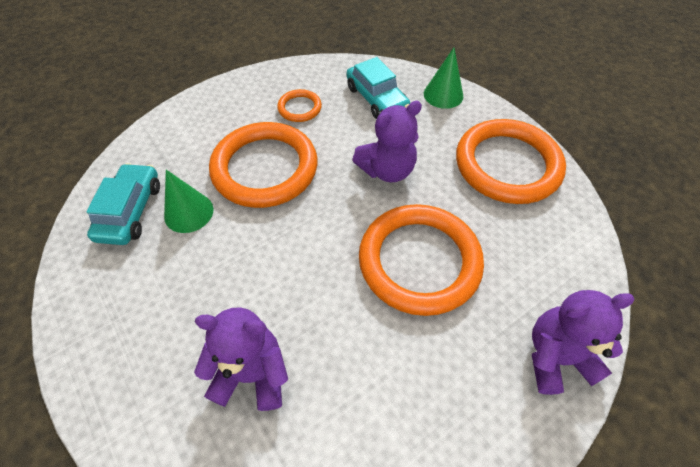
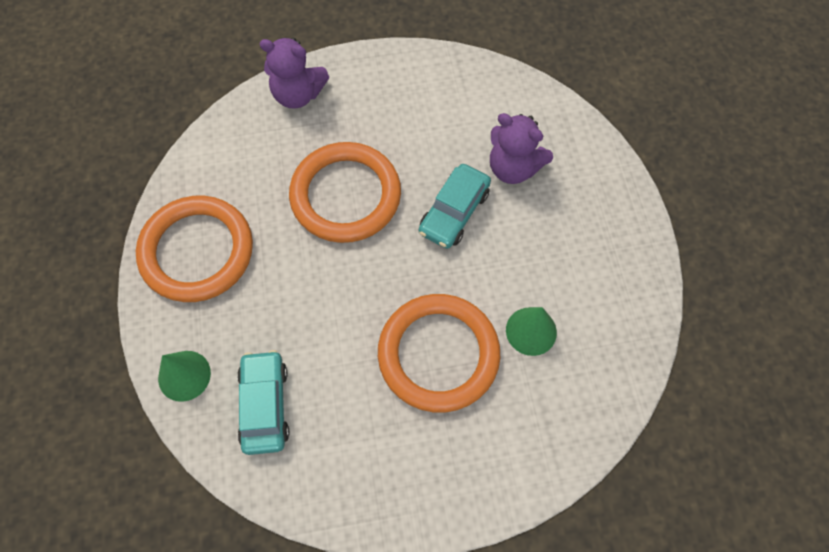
camera: 155 degrees left, 10 degrees up
turquoise car [86,163,160,245] -> turquoise car moved to [419,164,491,249]
orange ring [277,89,322,122] -> none
purple teddy bear [352,101,422,182] -> none

